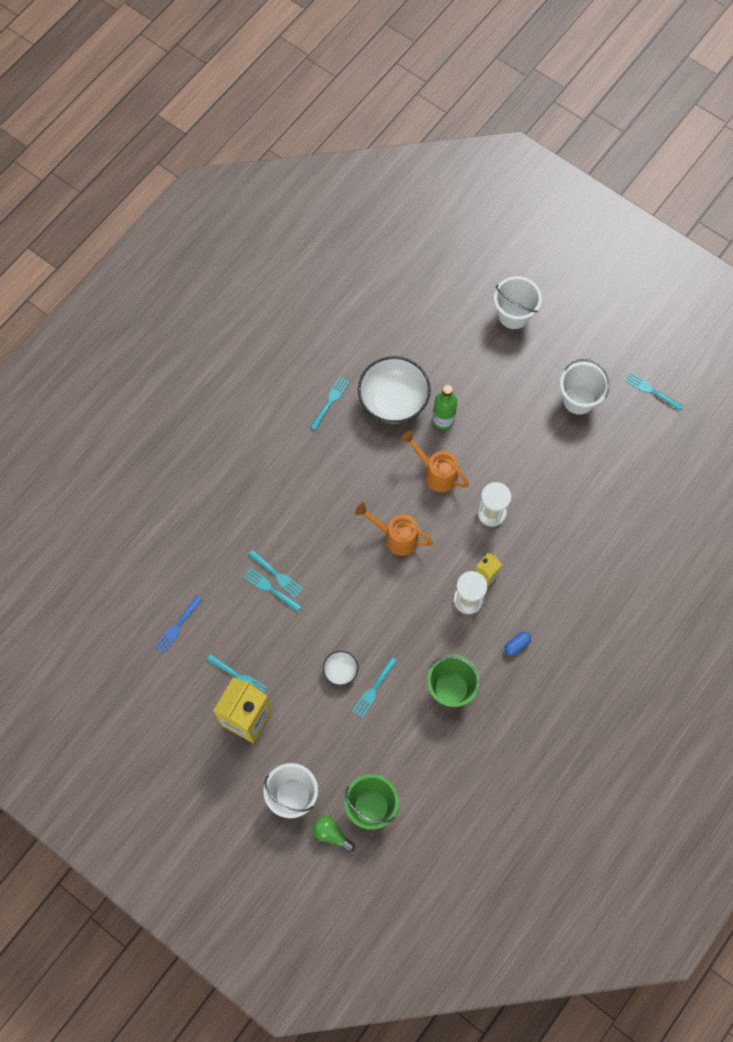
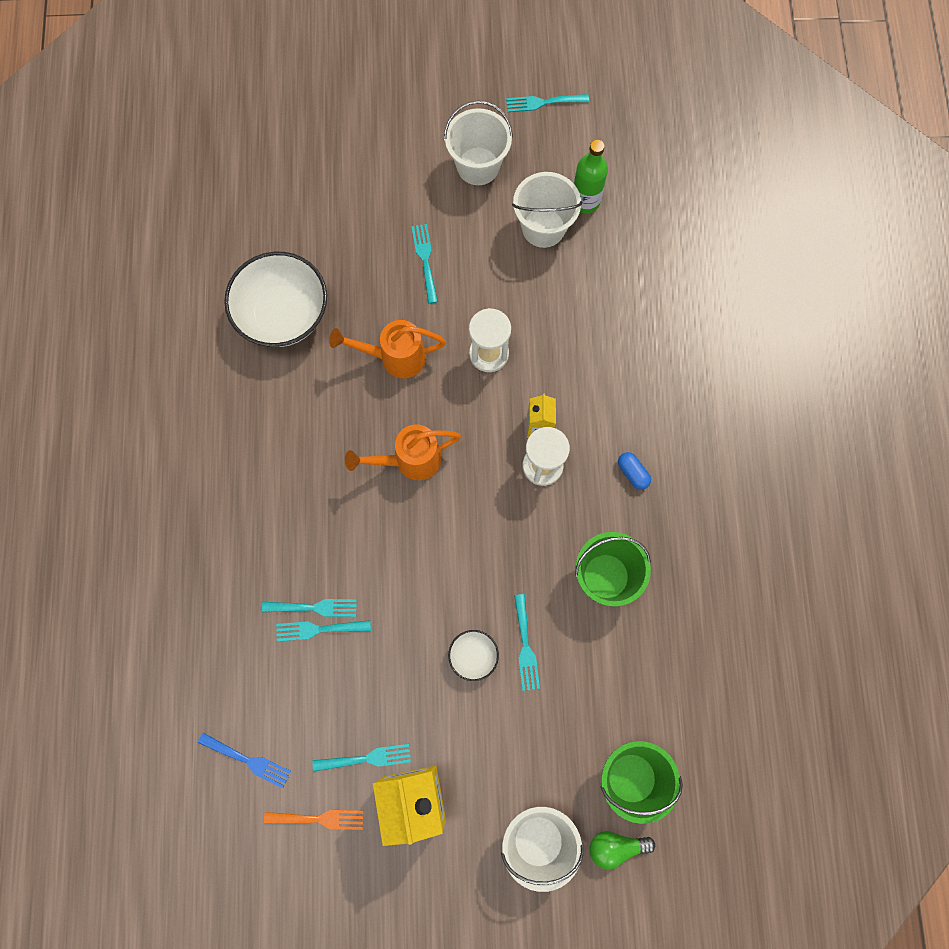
camera: 40 degrees left, 5 degrees up
blue fork [155,595,203,654] -> blue fork turned 60 degrees counterclockwise [198,733,291,788]
turquoise fork [310,376,350,430] -> turquoise fork moved to [411,224,438,304]
green bottle [433,385,457,430] -> green bottle moved to [574,140,608,214]
white bucket [494,276,542,329] -> white bucket moved to [512,172,582,248]
blue capsule [504,631,531,656] -> blue capsule turned 45 degrees counterclockwise [618,452,651,490]
none -> orange fork [264,810,364,830]

